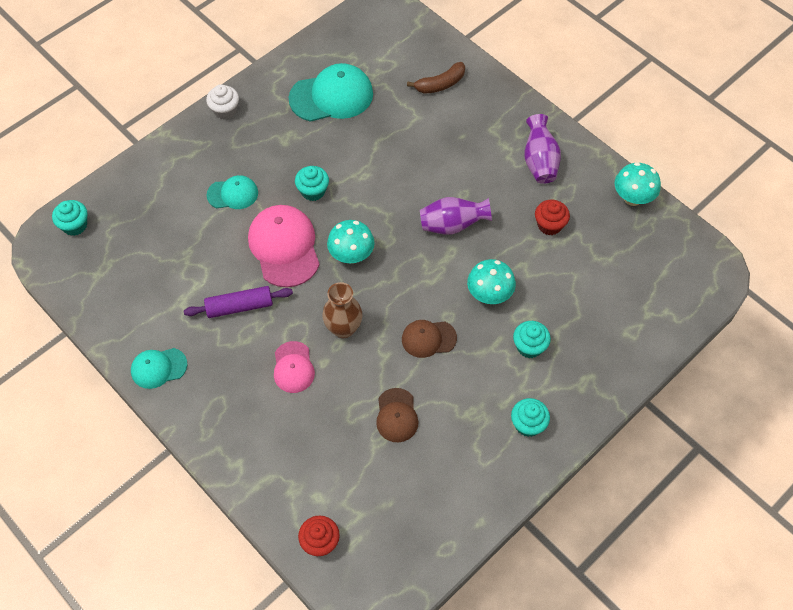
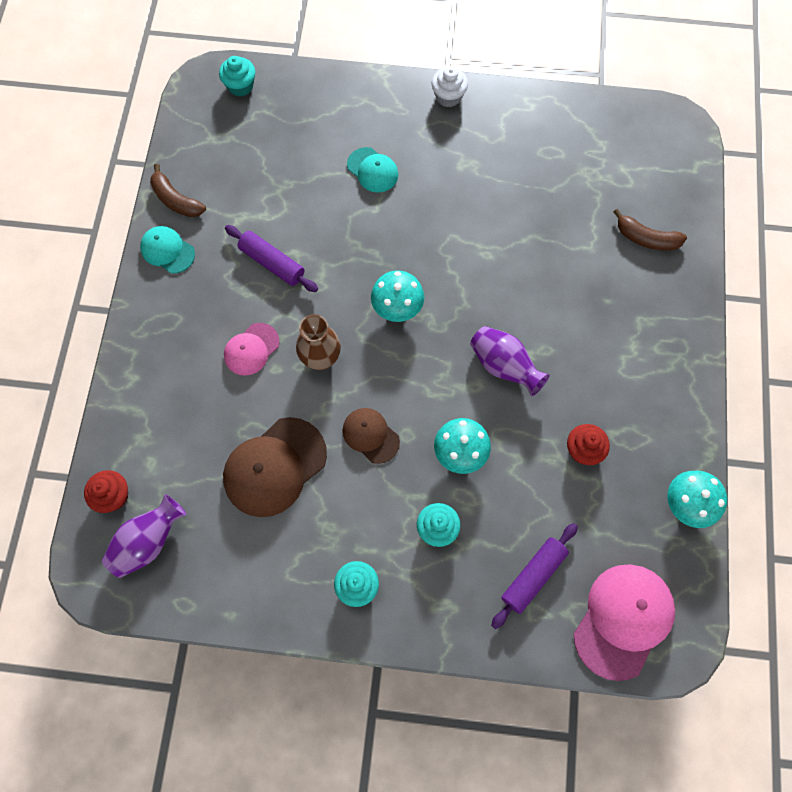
camera: 50 degrees right, 10 degrees up
pink cap [248,205,320,288] -> pink cap moved to [573,565,675,681]
turquoise cap [289,63,373,122] -> none
turquoise cupcake [295,166,329,201] -> none
brown cap [376,388,418,442] -> brown cap [223,417,327,517], size x1.75
purple vase [524,114,561,184] -> purple vase moved to [102,494,187,578]
none -> brown banana [150,164,206,217]
none -> purple rolling pin [491,523,578,629]

